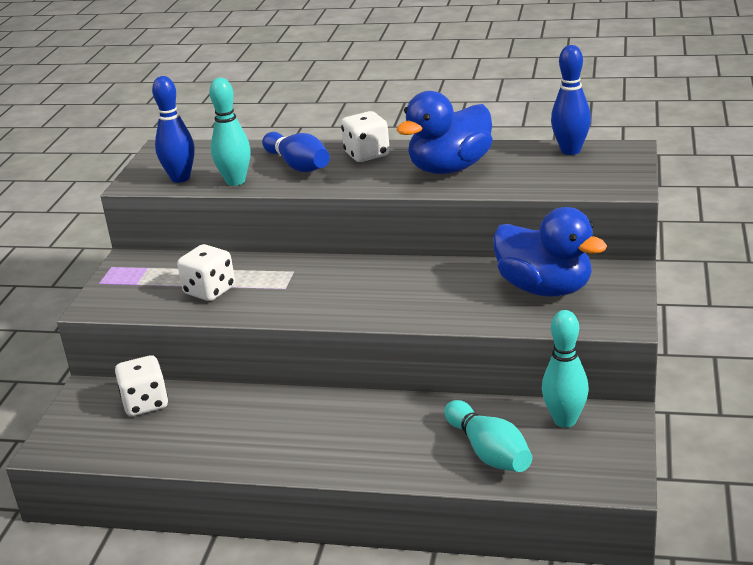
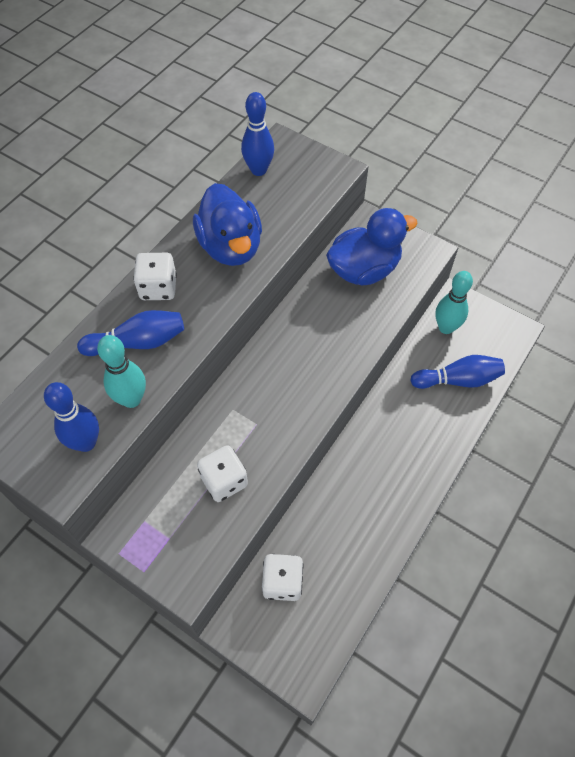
camera: 70 degrees left, 30 degrees up
turquoise bowling pin [444,400,532,472] -> blue bowling pin [410,355,505,389]

